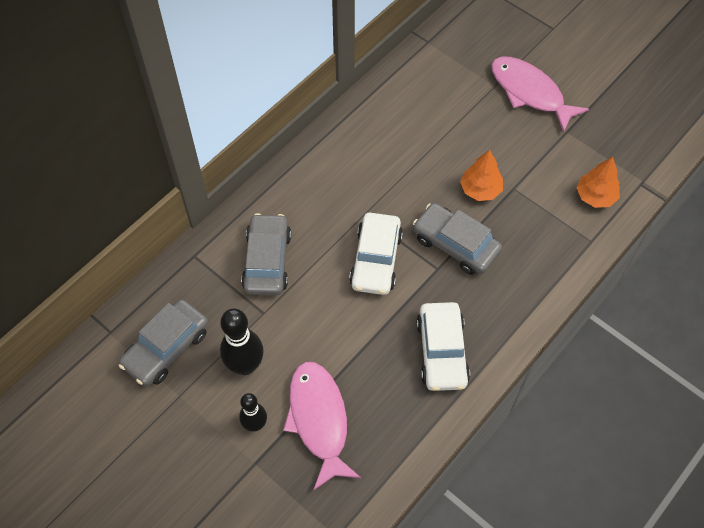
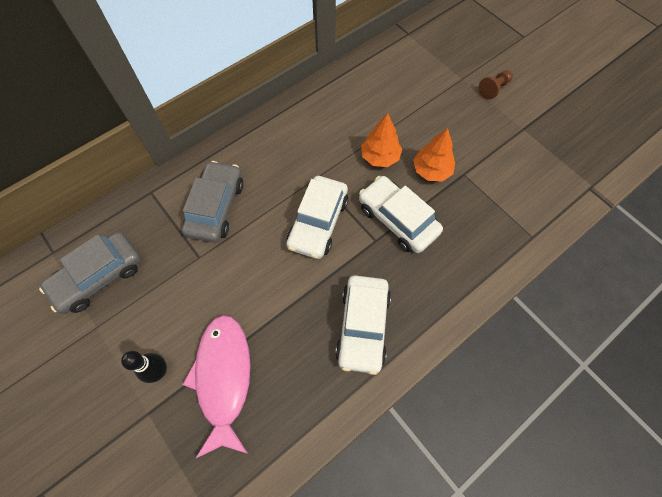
camera: 10 degrees right, 5 degrees up
black bowling pin [220,308,264,375] -> none
grey car [413,203,502,275] -> white car [359,176,443,253]
pink fish [491,57,589,133] -> brown pawn [479,70,513,100]
orange tree [576,157,620,208] -> orange tree moved to [361,113,402,167]

